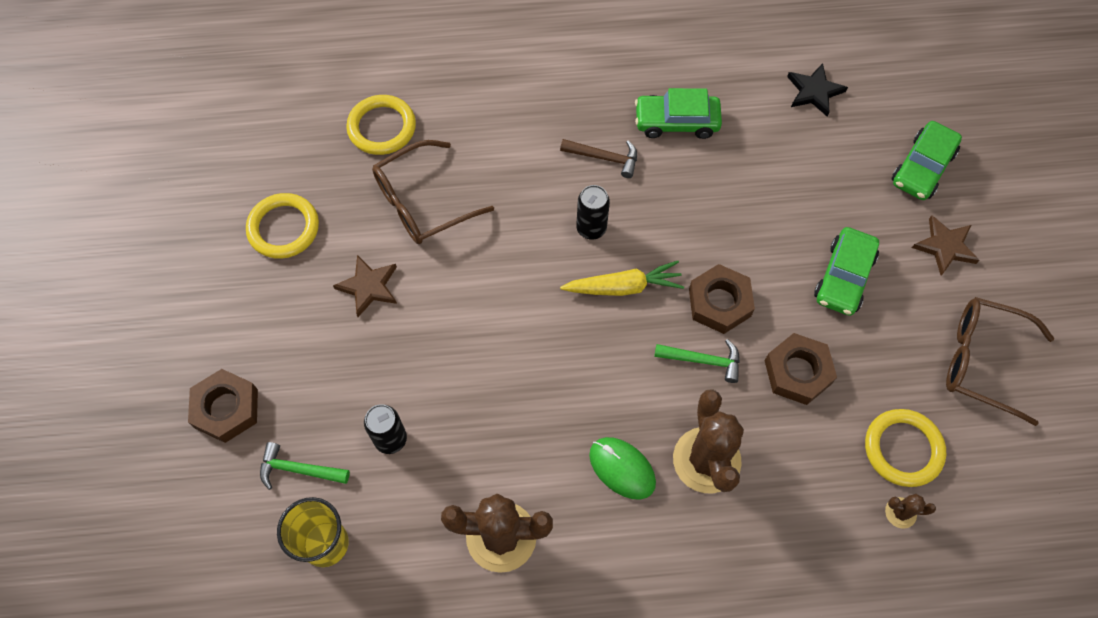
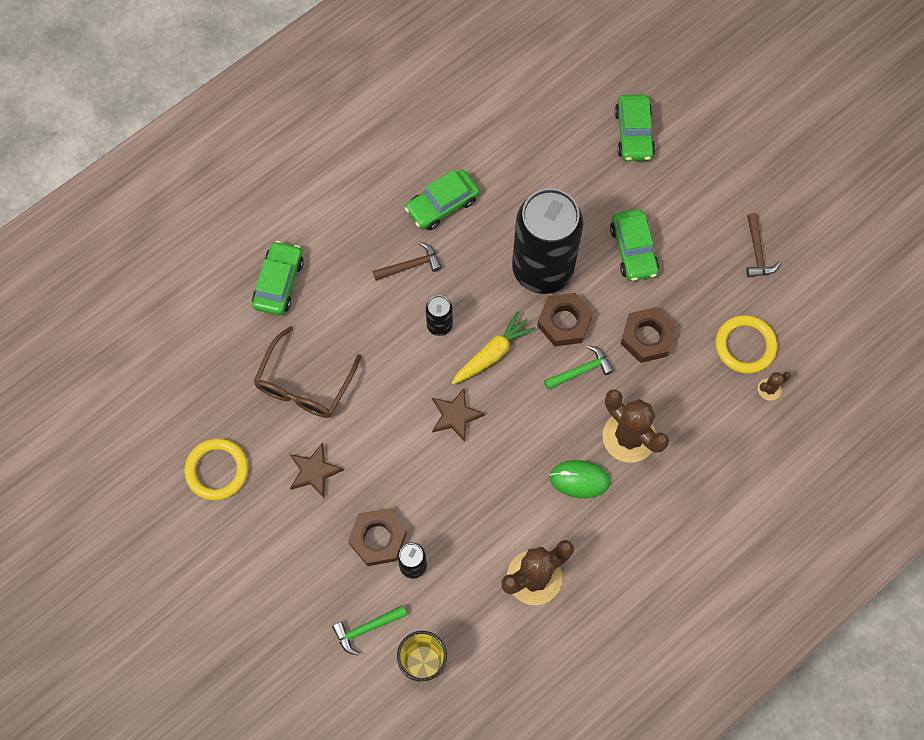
camera: 35 degrees left, 5 degrees up
brown nut [188,369,258,443] -> brown nut moved to [348,509,407,566]
yellow ring [346,95,416,155] -> none
black star [787,63,848,117] -> none
brown star [912,215,980,275] -> brown star moved to [432,388,485,442]
brown glasses [946,297,1054,426] -> brown hammer [746,213,780,277]
none -> green car [252,241,304,315]
none -> black can [512,188,583,294]

